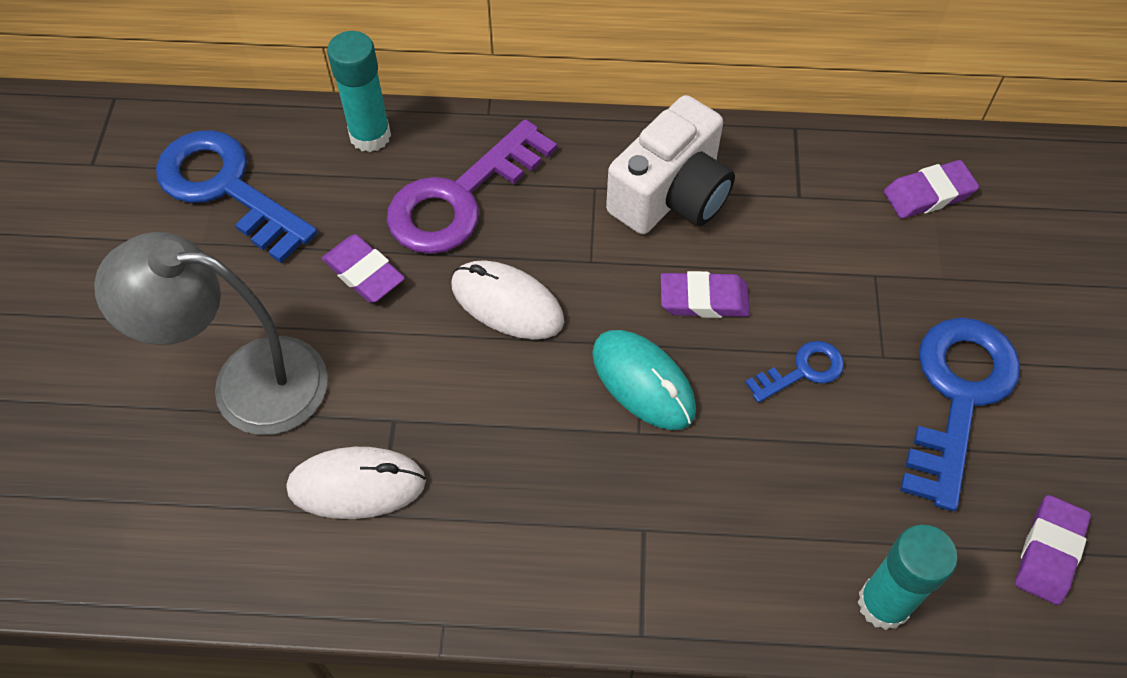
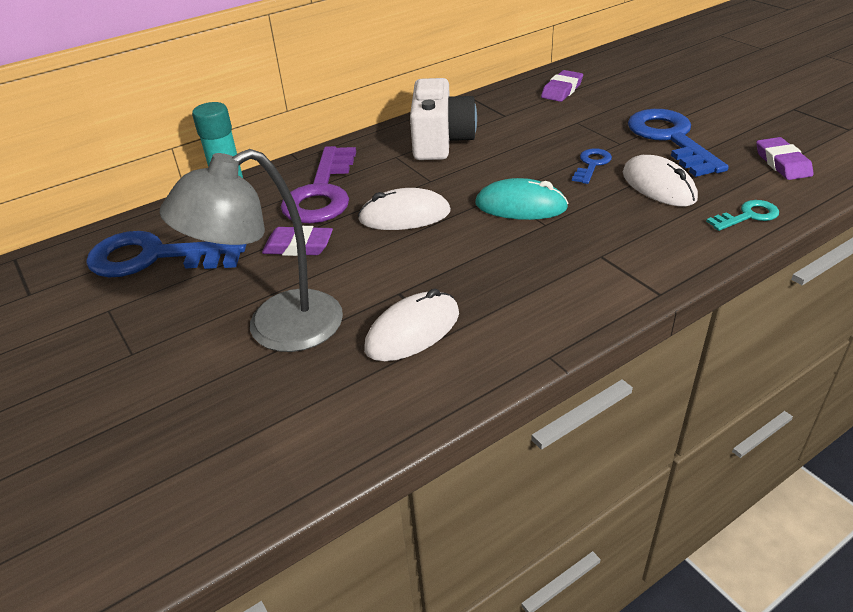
camera: 35 degrees left, 20 degrees down
purple eraser [661,271,750,318] -> none
turquoise glue stick [857,525,958,630] -> turquoise key [706,200,779,231]
none -> white mouse [623,155,698,207]

